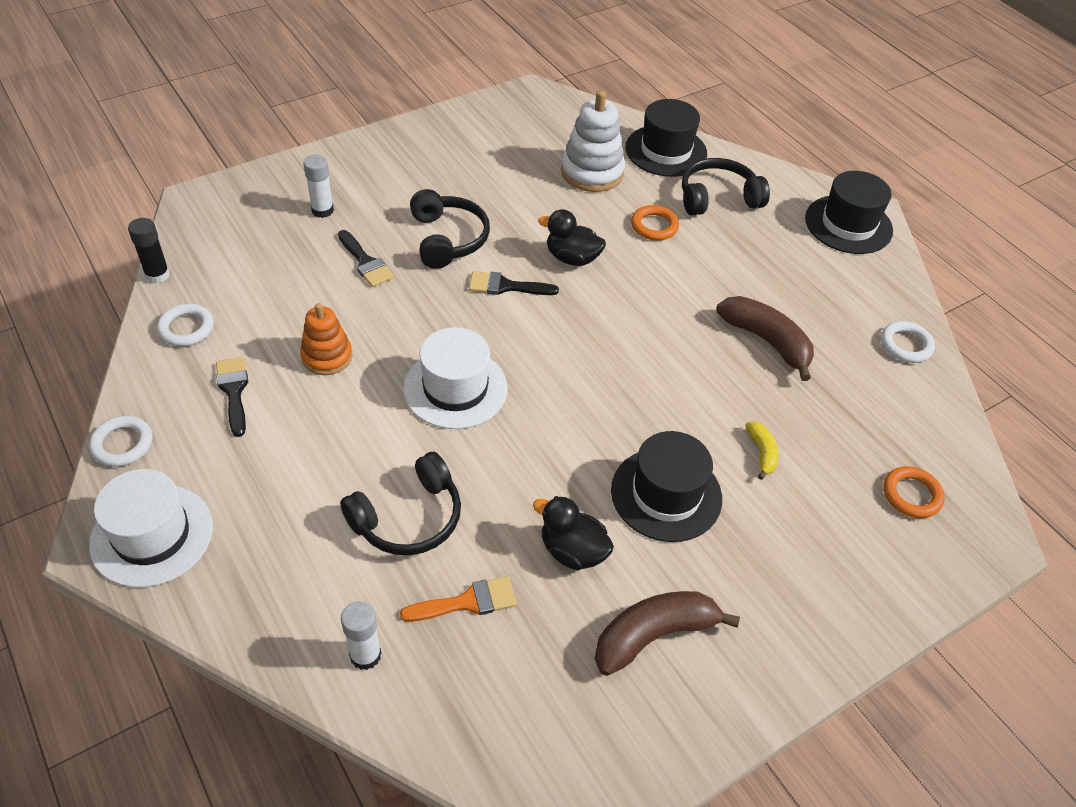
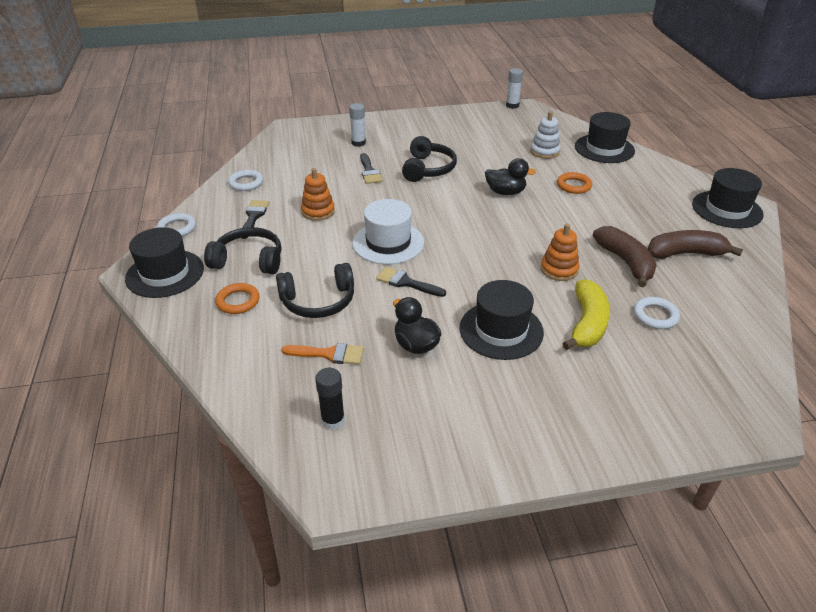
camera: 25 degrees right, 10 degrees down
white hat [89,469,213,588] -> black hat [125,227,204,298]
black glue stick [128,218,170,284] -> black glue stick moved to [315,368,345,430]
white glue stick [341,601,381,670] -> white glue stick moved to [506,68,523,109]
black brush [469,271,559,295] -> black brush moved to [376,267,446,297]
black duck [538,209,606,266] -> black duck turned 150 degrees clockwise [485,158,536,195]
white stacking toy [561,90,625,192] -> white stacking toy [530,111,561,159], size x0.66
brown banana [594,591,740,676] -> brown banana moved to [648,230,743,259]
black headphones [682,158,770,216] -> black headphones moved to [204,227,281,274]
yellow banana [745,421,779,480] -> yellow banana [562,279,610,350], size x1.93
white ring [881,321,935,363] -> white ring moved to [634,297,680,329]
orange ring [883,466,945,518] -> orange ring moved to [215,283,260,314]
none -> orange stacking toy [541,224,580,281]

